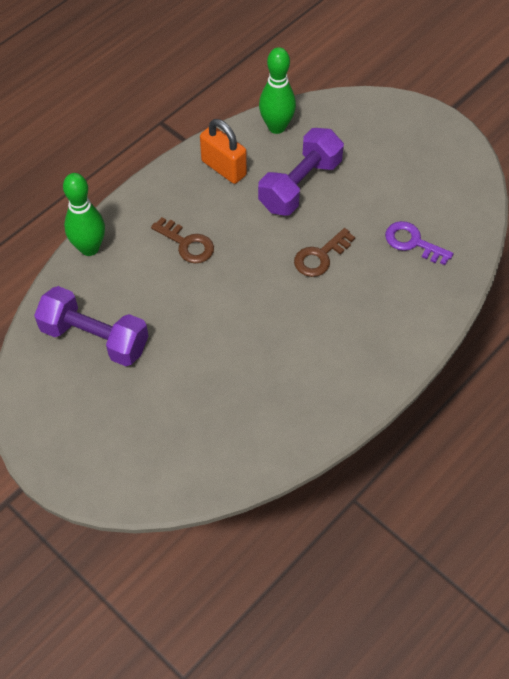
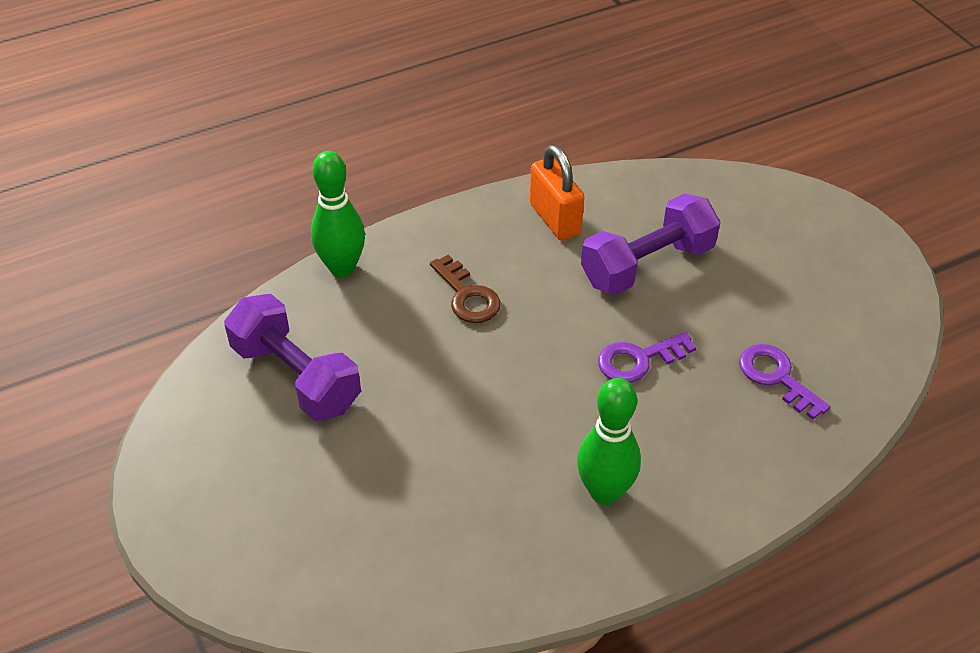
camera: 20 degrees right, 10 degrees down
green bowling pin [259,47,296,134] -> green bowling pin moved to [577,378,641,505]
brown key [294,228,355,277] -> purple key [598,332,696,383]

